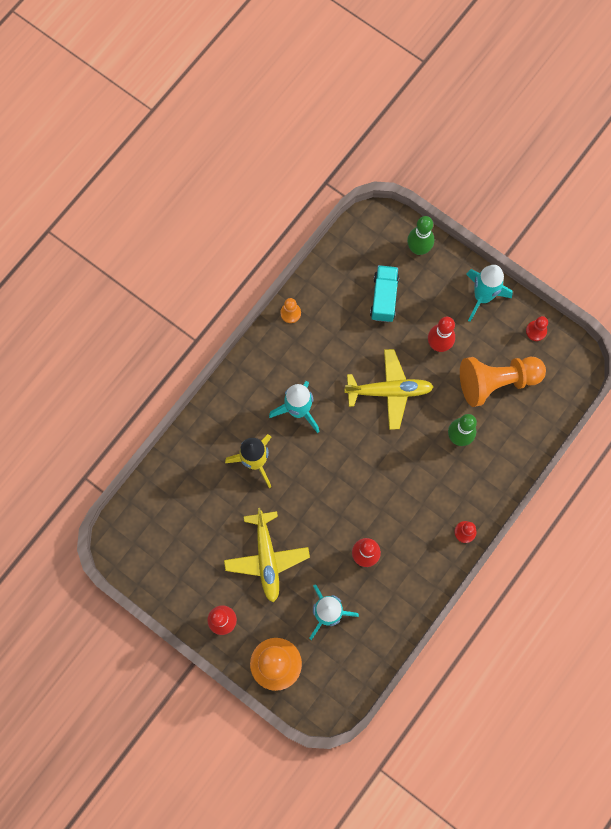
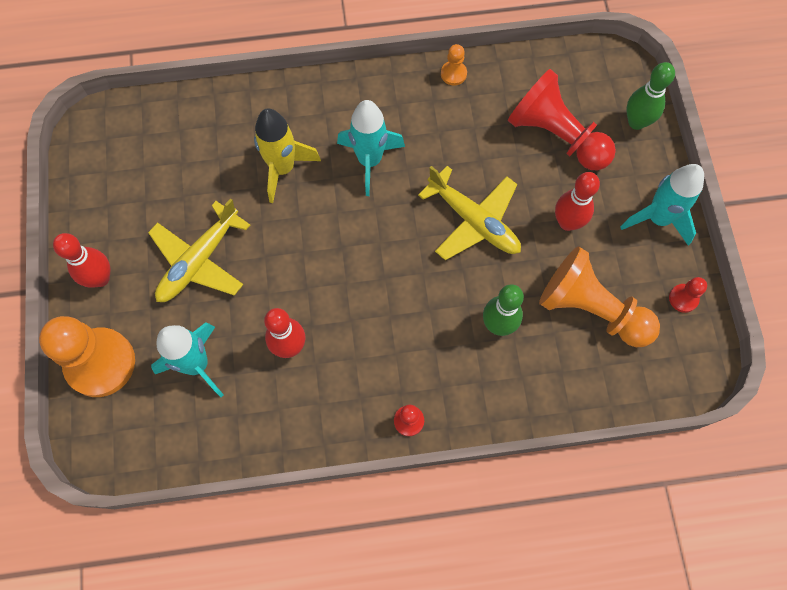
camera: 45 degrees right, 5 degrees down
turquoise truck [370,265,399,322] -> red pawn [508,69,616,170]

